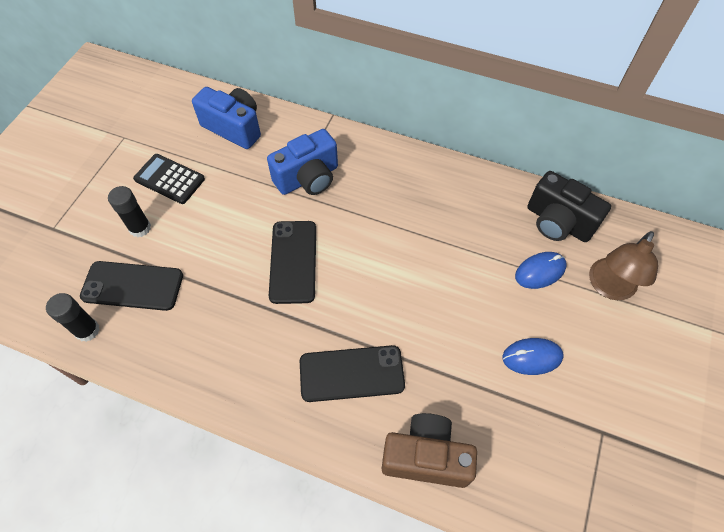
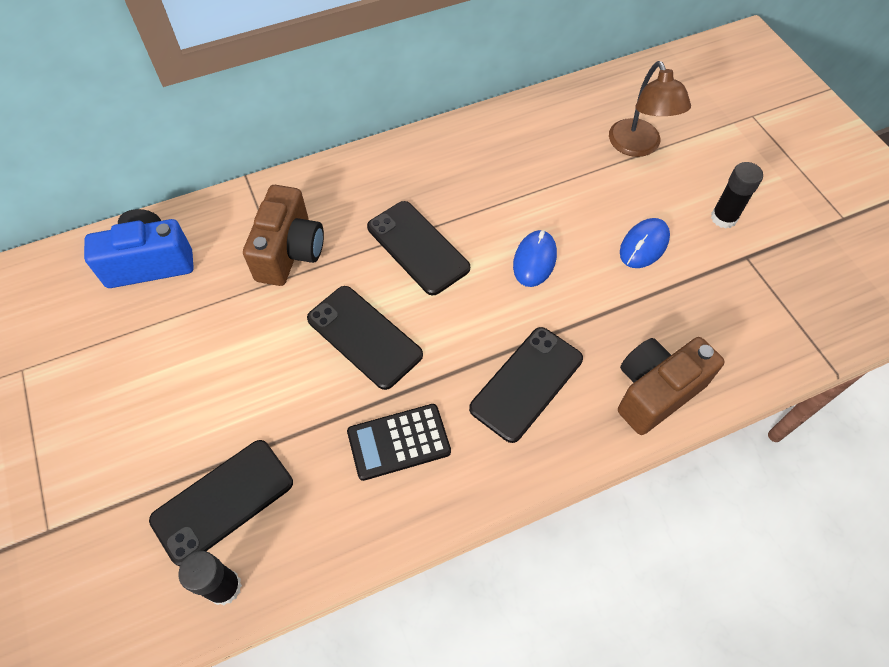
camera: 45 degrees left, 0 degrees up
black glue stick [108,186,151,237] -> black glue stick moved to [711,162,763,229]
black calculator [133,154,205,204] -> black calculator moved to [347,404,451,481]
blue camera [267,129,338,195] -> brown camera [243,185,324,286]
blue mouse [515,252,567,289] -> blue mouse moved to [513,230,557,287]
black camera [527,171,611,242] -> none
none -> black phone [367,201,470,295]

